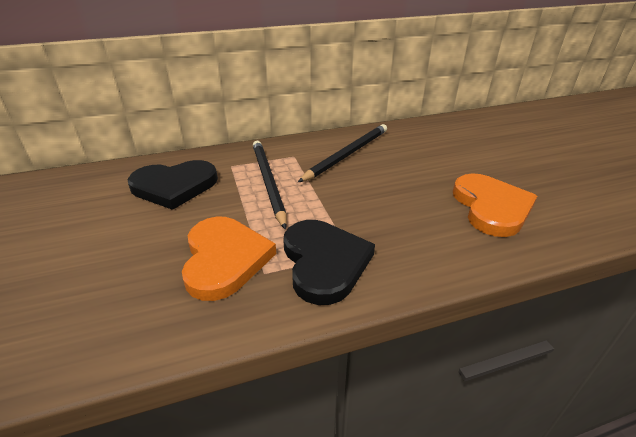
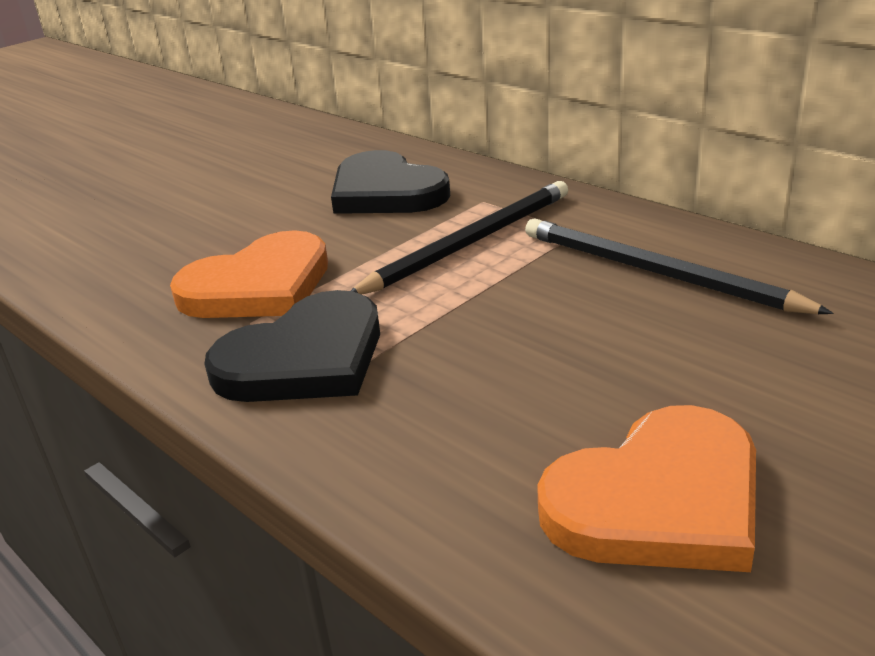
camera: 65 degrees right, 5 degrees down
black pencil [298,124,387,182] -> black pencil turned 150 degrees counterclockwise [525,219,833,314]

